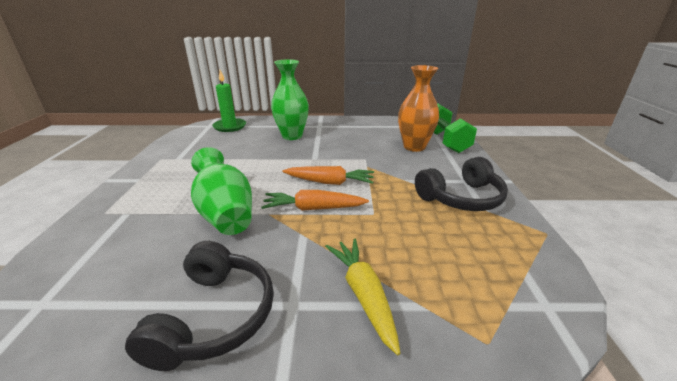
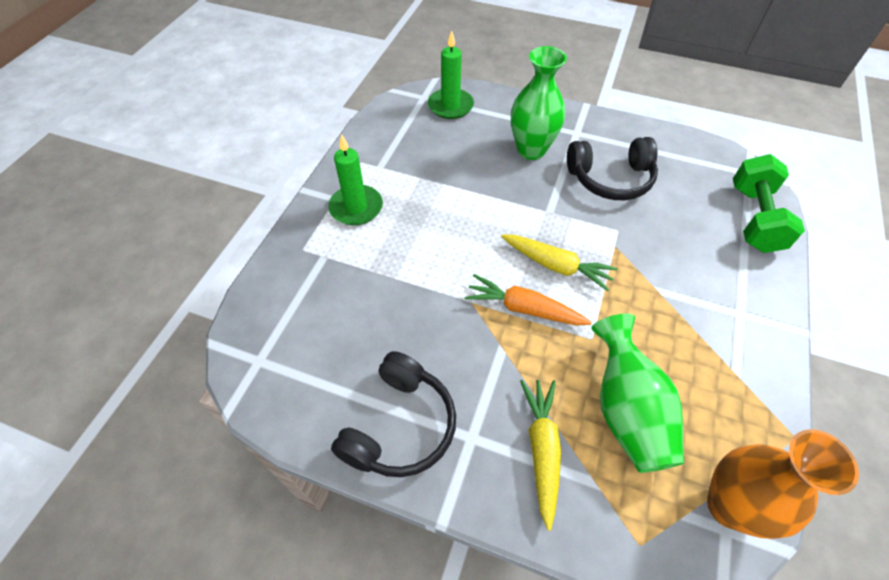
camera: 20 degrees right, 25 degrees up
green vase [191,147,252,235] -> green vase moved to [591,314,684,473]
orange carrot [283,166,374,185] -> yellow carrot [501,235,618,291]
orange vase [398,65,439,152] -> orange vase moved to [707,429,859,539]
black headphones [415,157,508,211] -> black headphones moved to [567,137,658,200]
none -> green candle [328,134,383,225]

